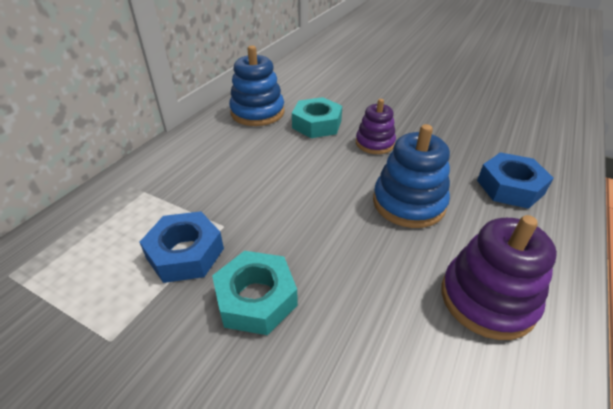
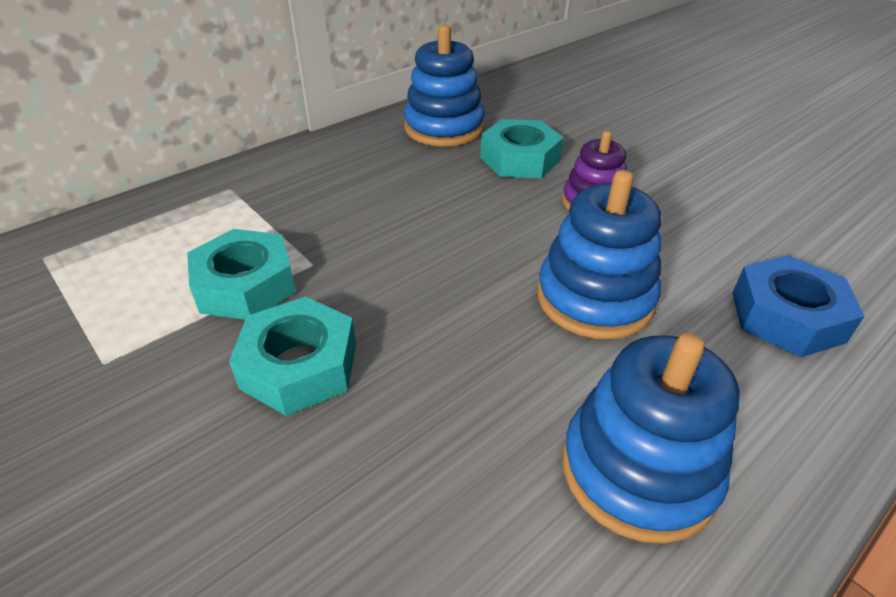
camera: 20 degrees right, 0 degrees up
blue nut [140,211,224,283] -> turquoise nut [187,229,296,320]
purple stacking toy [441,215,557,340] -> blue stacking toy [562,333,740,544]

